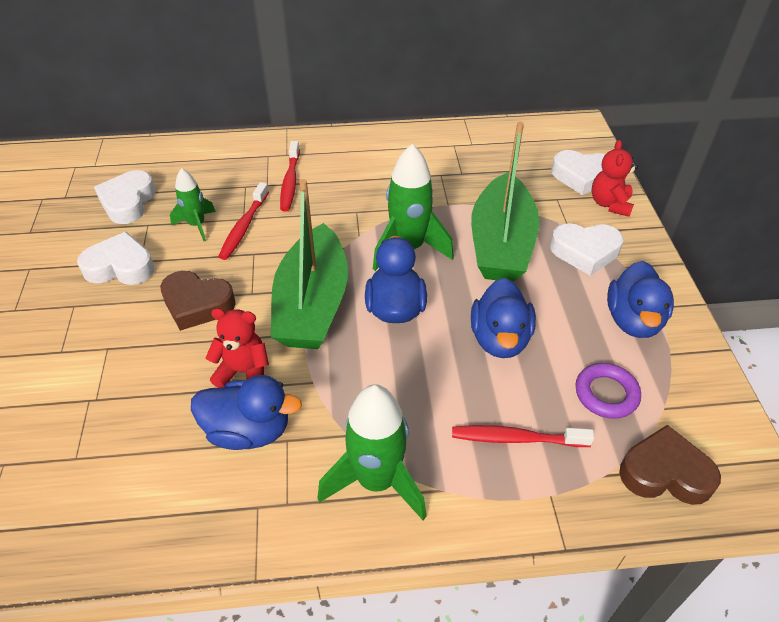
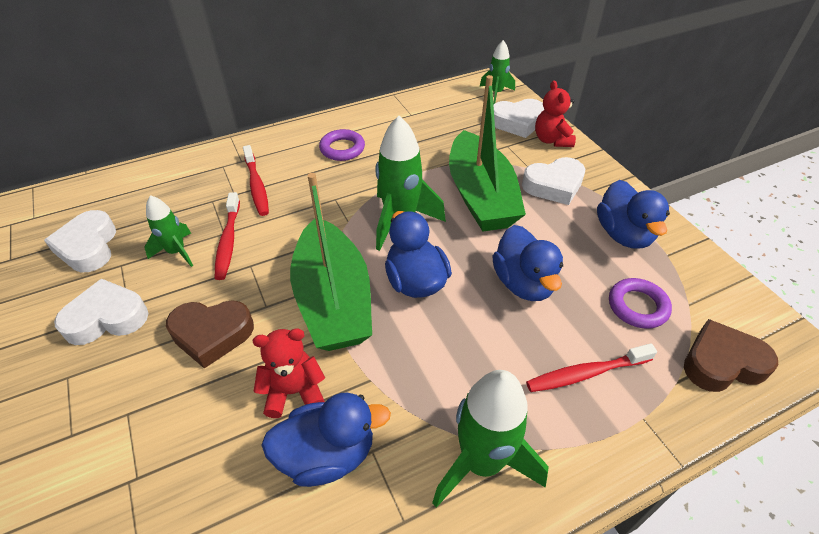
camera: 20 degrees left, 0 degrees up
none -> purple ring [319,129,365,161]
none -> green rocket [480,40,515,104]

